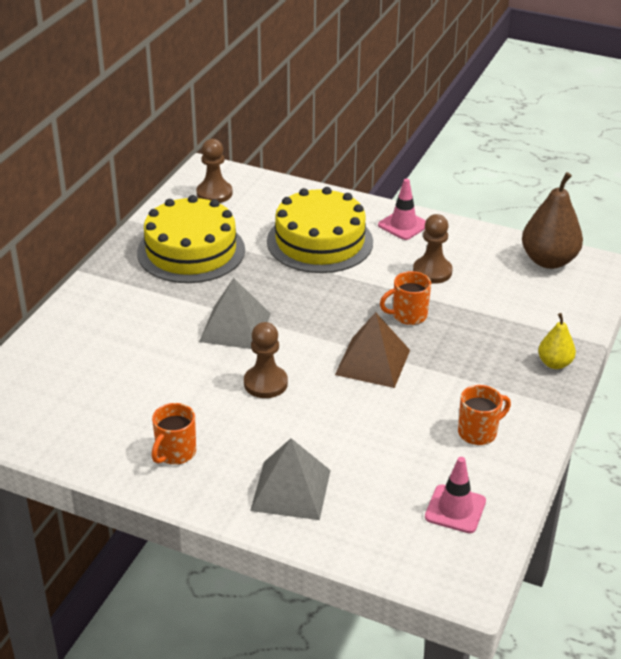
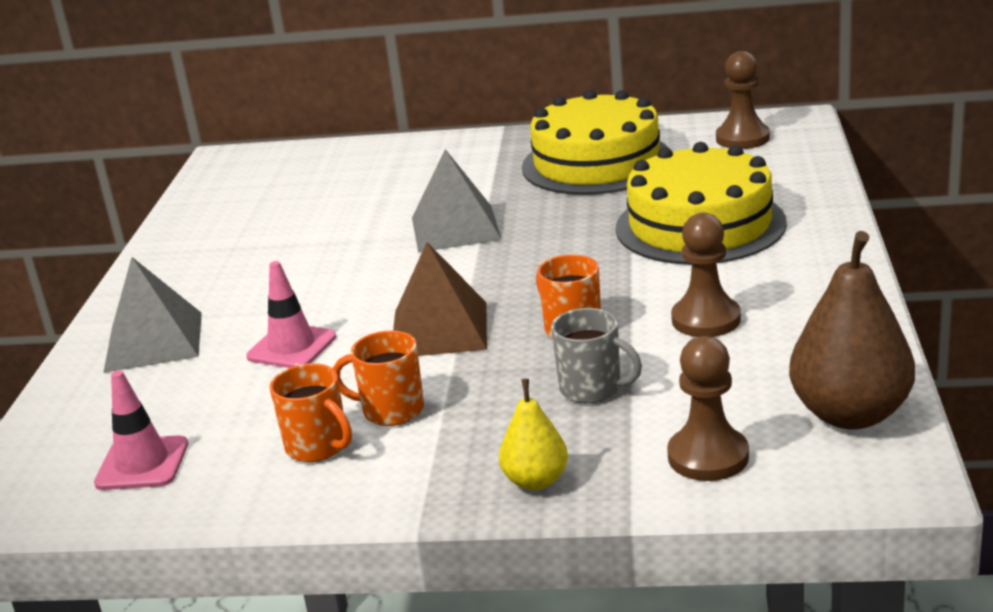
camera: 75 degrees right, 10 degrees down
orange mug [152,403,196,465] -> orange mug moved to [333,330,424,426]
brown pawn [244,322,288,398] -> brown pawn moved to [667,336,749,481]
pink traffic cone [378,179,426,240] -> pink traffic cone moved to [246,261,336,368]
none -> grey mug [551,308,642,403]

